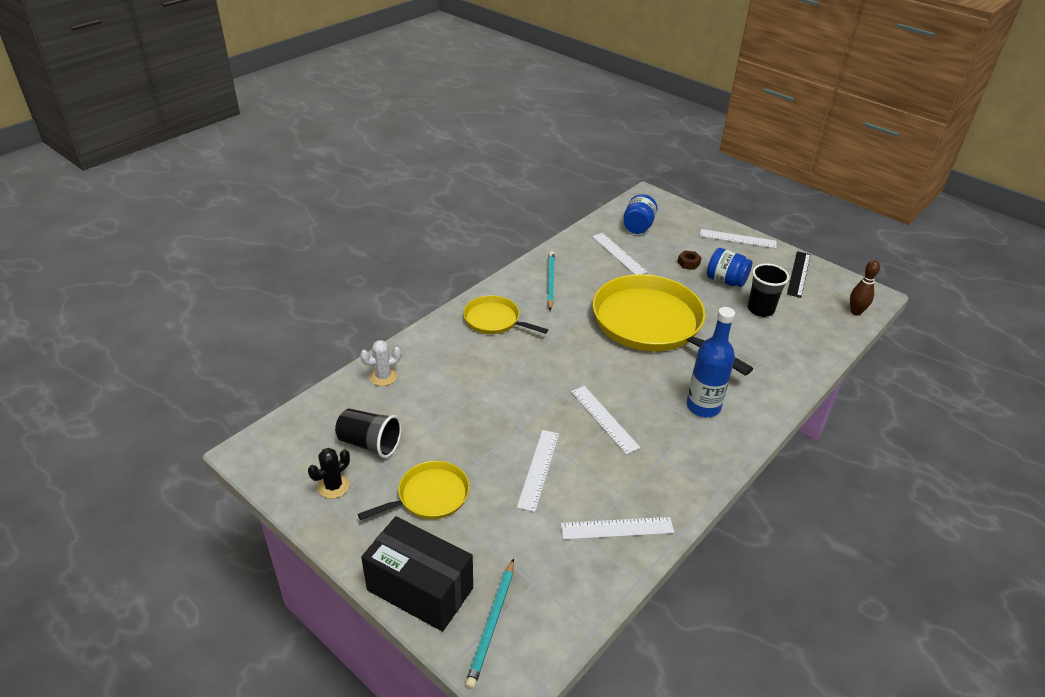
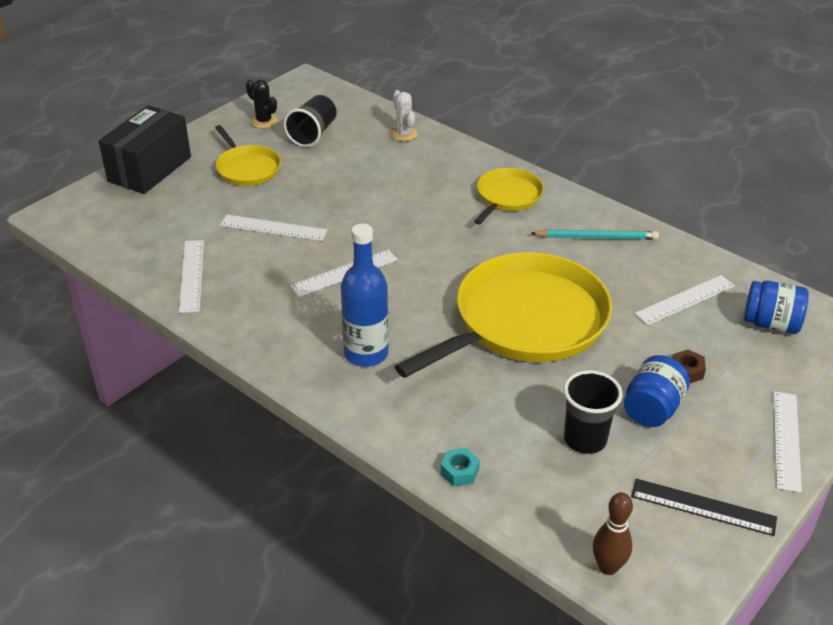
camera: 90 degrees right, 0 degrees up
turquoise pencil [465,558,514,689] -> none
none -> turquoise nut [441,448,480,486]

